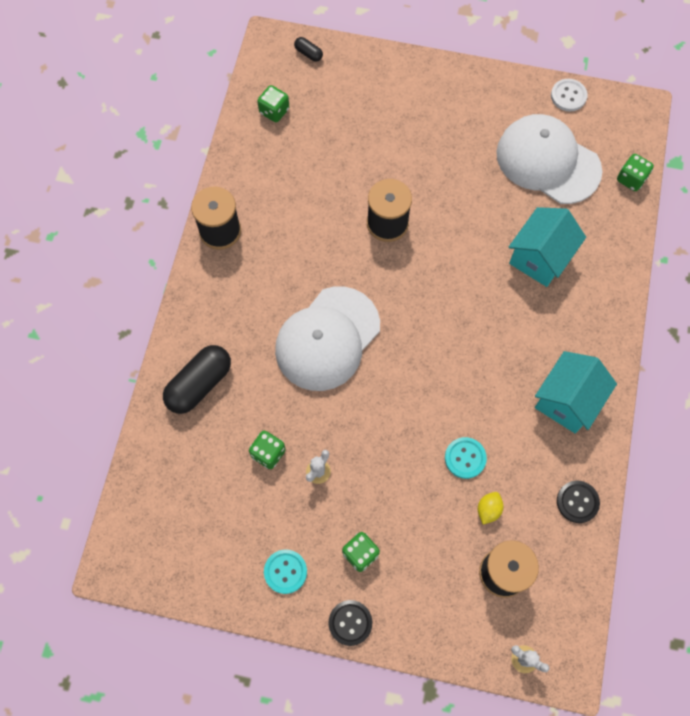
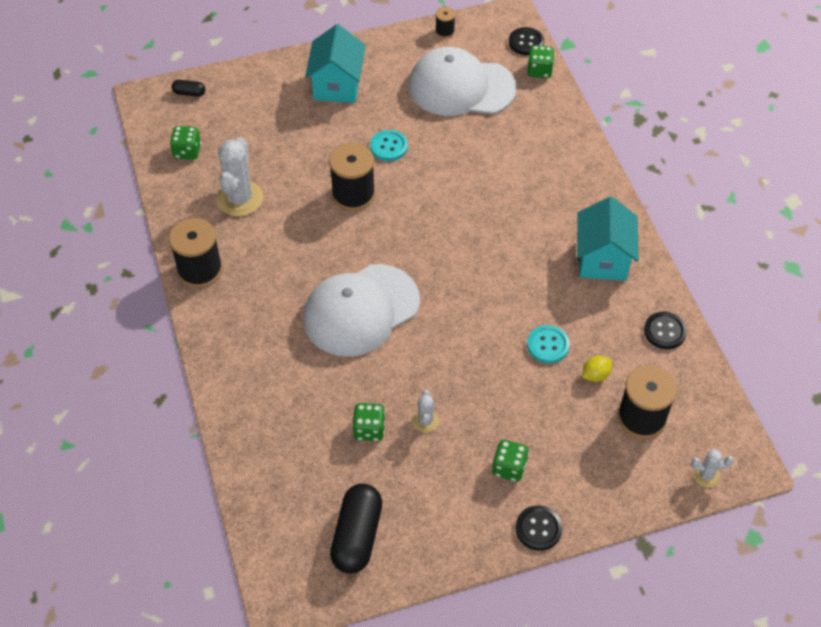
camera: 30 degrees left, 15 degrees down
black capsule [163,345,231,414] -> black capsule moved to [330,484,382,574]
turquoise button [264,549,307,594] -> turquoise button moved to [370,130,408,161]
white cap [275,286,380,391] -> white cap turned 45 degrees clockwise [303,264,420,357]
yellow lemon [478,492,504,524] -> yellow lemon turned 60 degrees clockwise [582,356,612,382]
turquoise house [509,207,586,287] -> turquoise house moved to [305,24,366,103]
white button [551,79,588,111] -> black spool [435,7,455,38]
none -> white cactus [216,137,263,216]
none -> black button [509,27,544,55]

